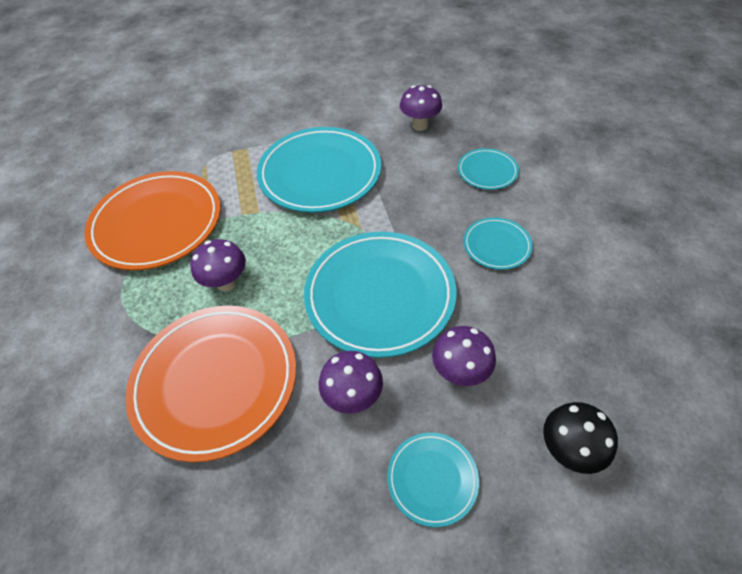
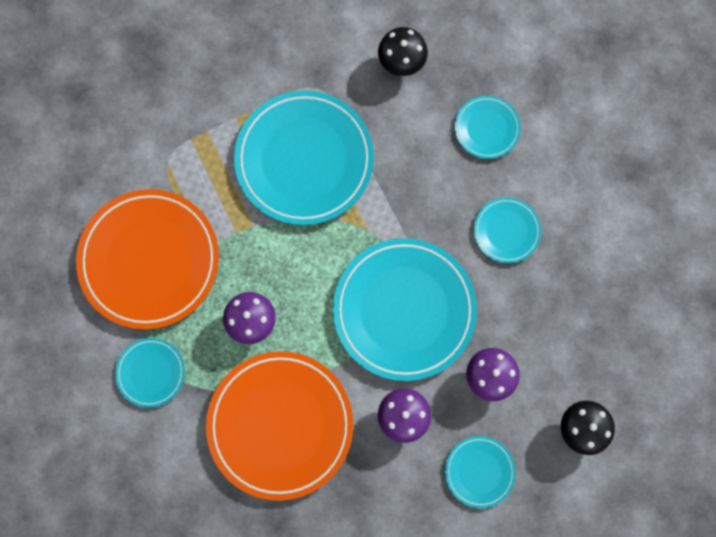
camera: 15 degrees left, 25 degrees up
purple mushroom [400,85,442,131] -> black mushroom [378,27,428,76]
none -> turquoise plate [115,338,185,407]

